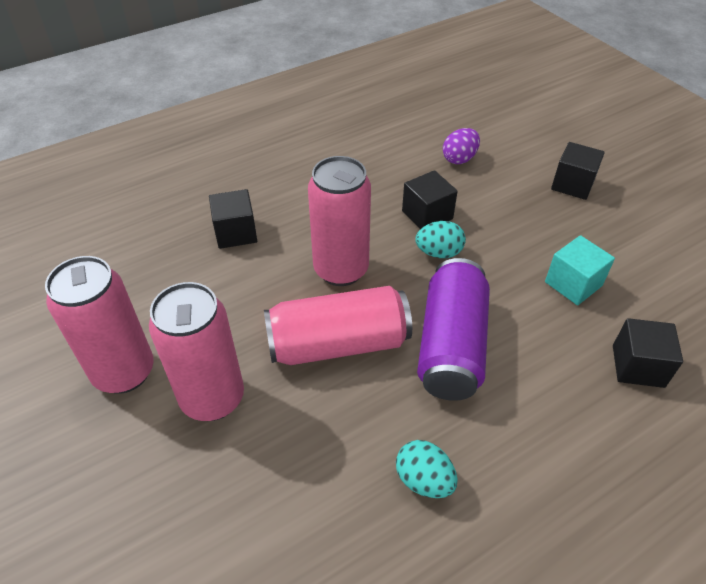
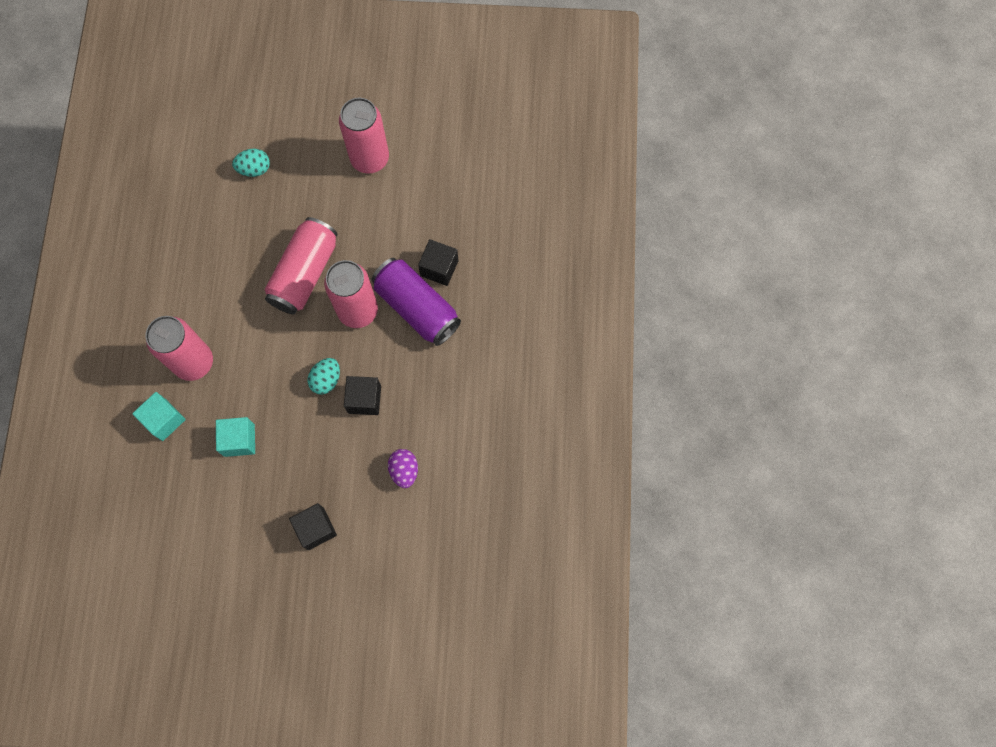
camera: 125 degrees right, 25 degrees up
pink can [149,282,244,421] -> pink can moved to [145,316,213,381]
turquoise egg [396,440,458,498] -> turquoise egg moved to [232,148,270,177]
purple can [417,258,490,401] -> purple can moved to [372,258,461,346]
black cube [613,318,683,388] -> turquoise cube [132,392,186,441]

